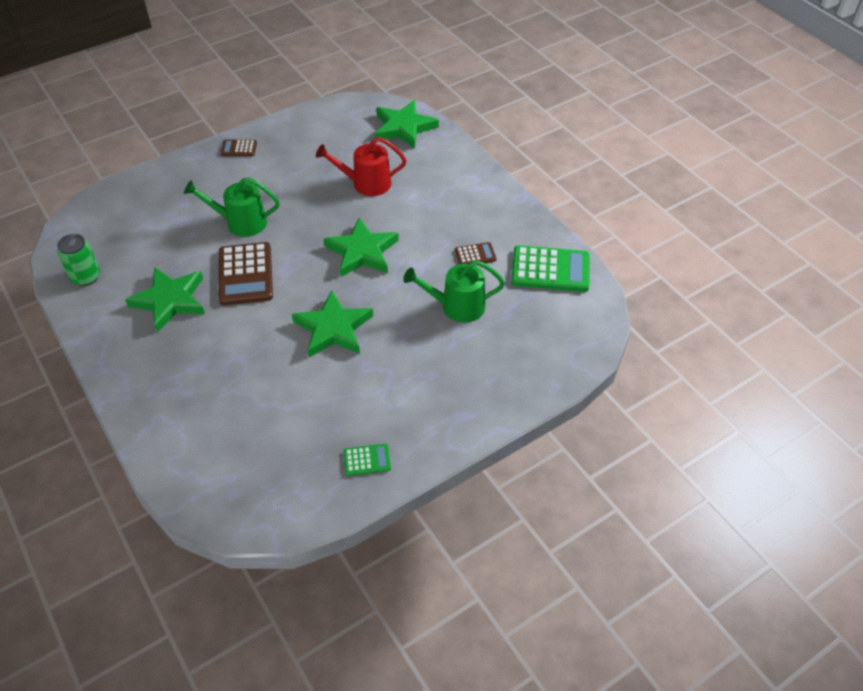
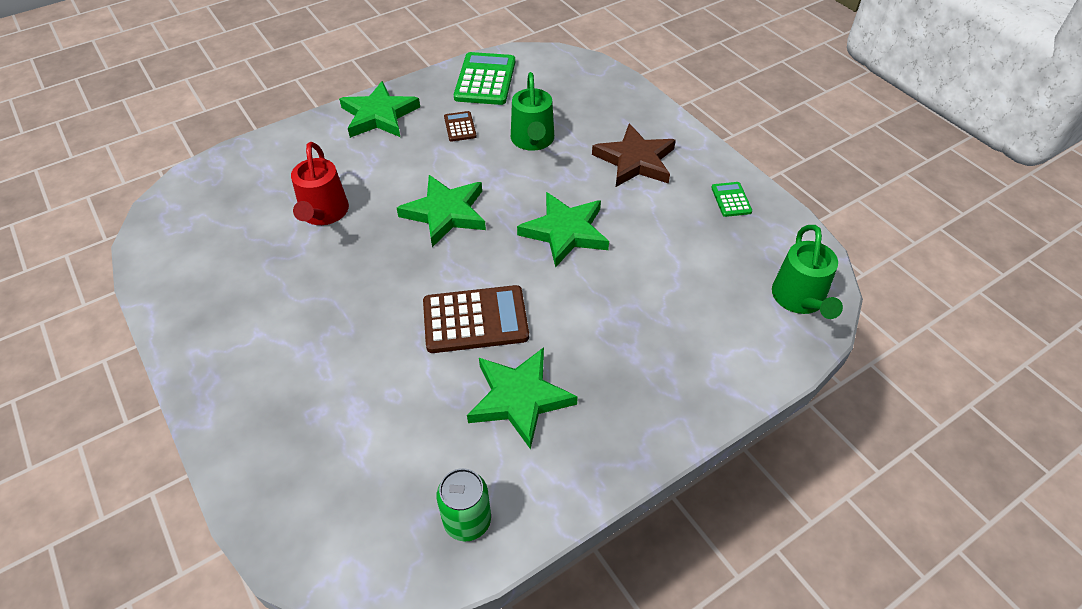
camera: 90 degrees left, 0 degrees up
green watering can [184,177,280,237] -> green watering can moved to [772,225,843,319]
brown calculator [221,140,257,156] -> none
green star [375,100,439,149] -> green star moved to [339,81,420,138]
none -> brown star [592,124,676,187]

